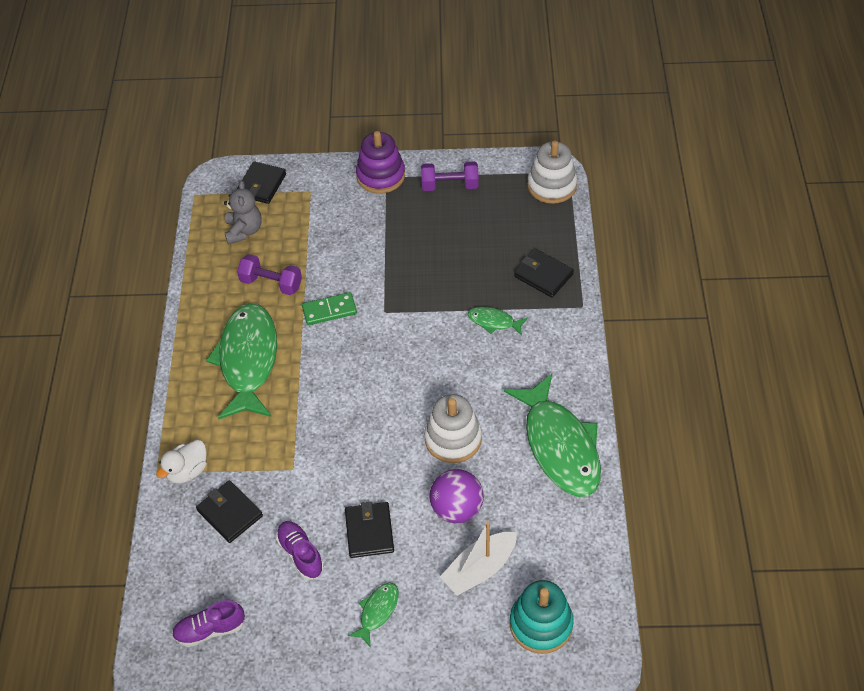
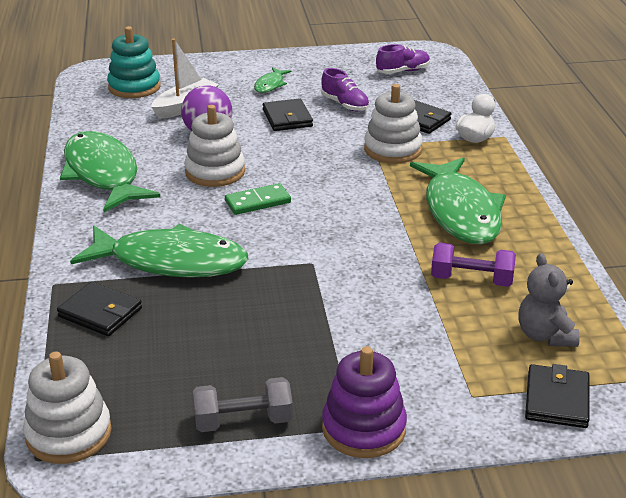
camera: 170 degrees right, 20 degrees down
green domino [302,292,357,325] -> green domino moved to [225,183,291,215]
purple dumbbell [421,161,479,191] -> grey dumbbell [193,377,293,432]
green fish [468,307,528,336] -> green fish [70,224,248,278], size x2.27
none -> white stacking toy [364,84,423,163]

